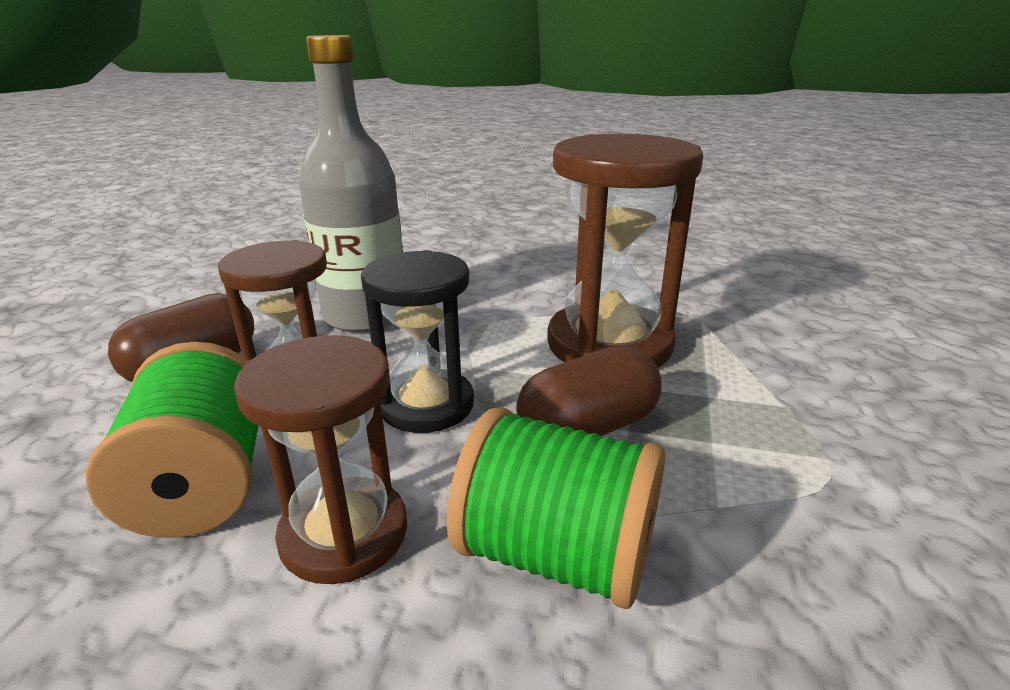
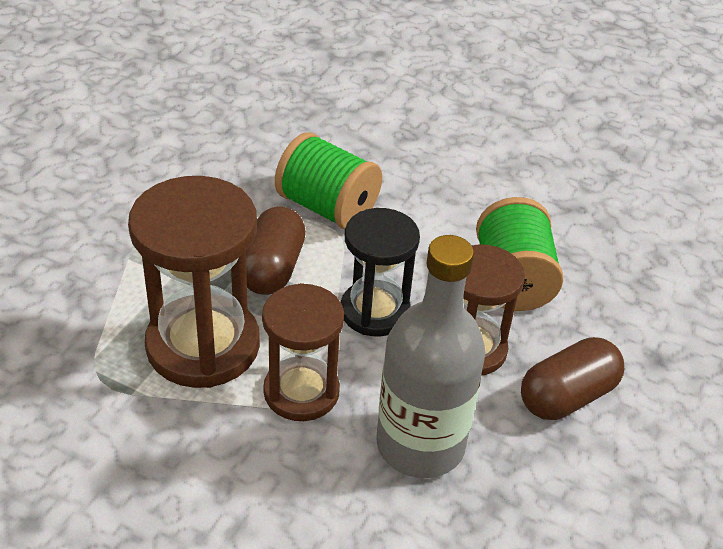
camera: 170 degrees left, 15 degrees up
brown hourglass [234,335,407,584] -> brown hourglass moved to [262,283,344,421]
brown capsule [516,346,661,436] -> brown capsule turned 60 degrees counterclockwise [246,206,306,295]

